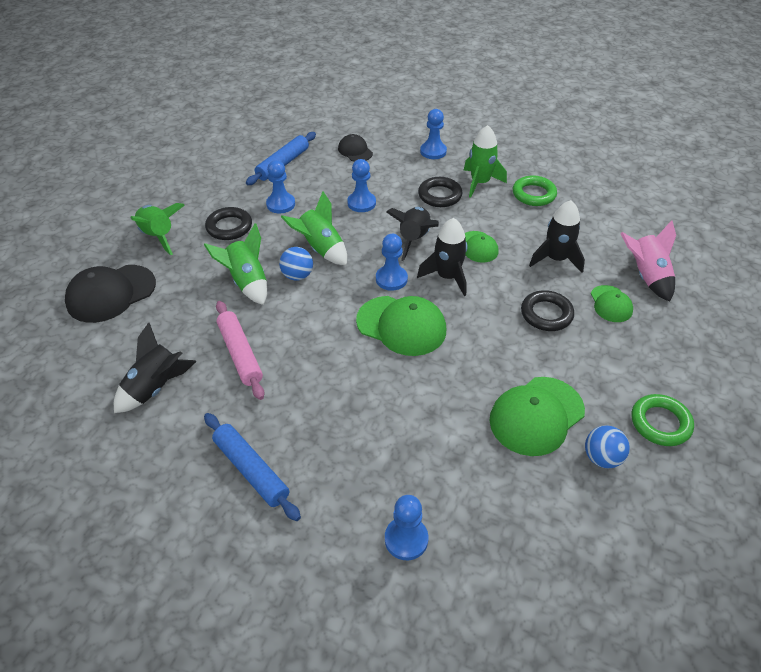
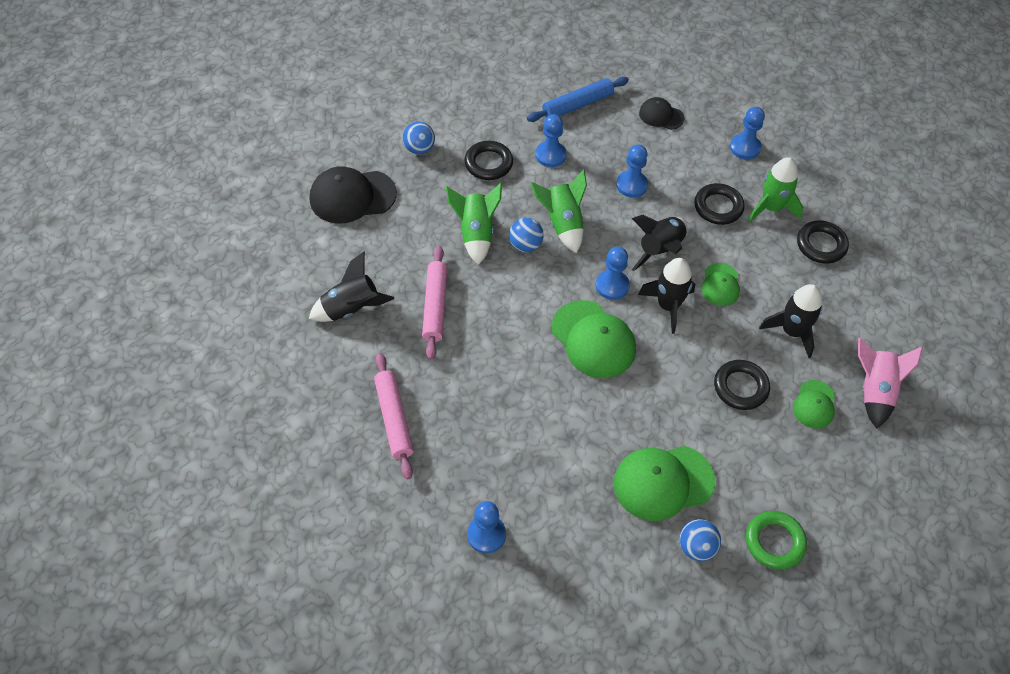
camera: 25 degrees right, 10 degrees up
green rocket [130,203,185,255] -> blue ball [402,122,435,154]
blue rolling pin [204,413,301,521] -> pink rolling pin [374,353,414,479]
black cap [338,134,373,162] -> black cap turned 60 degrees counterclockwise [639,97,685,130]
green ring [513,175,557,206] -> black ring [797,221,849,264]

